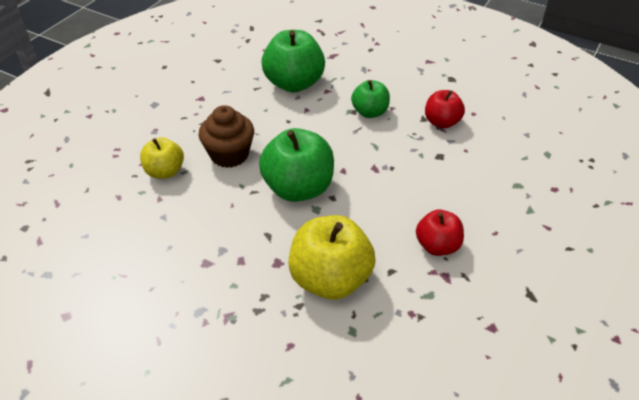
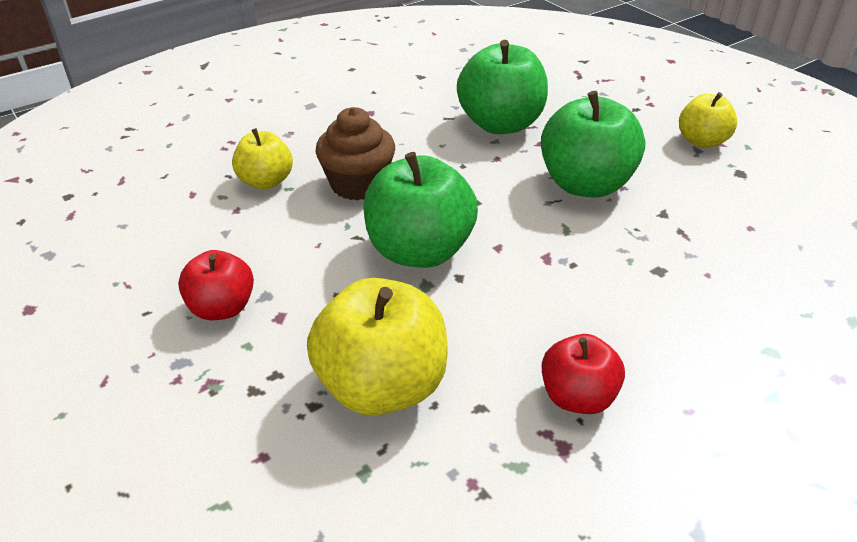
camera: 25 degrees right, 5 degrees down
green apple [351,80,390,118] -> green apple [541,91,645,198], size x1.70
red apple [425,90,465,129] -> red apple moved to [178,250,254,320]
none -> yellow apple [679,92,737,148]

